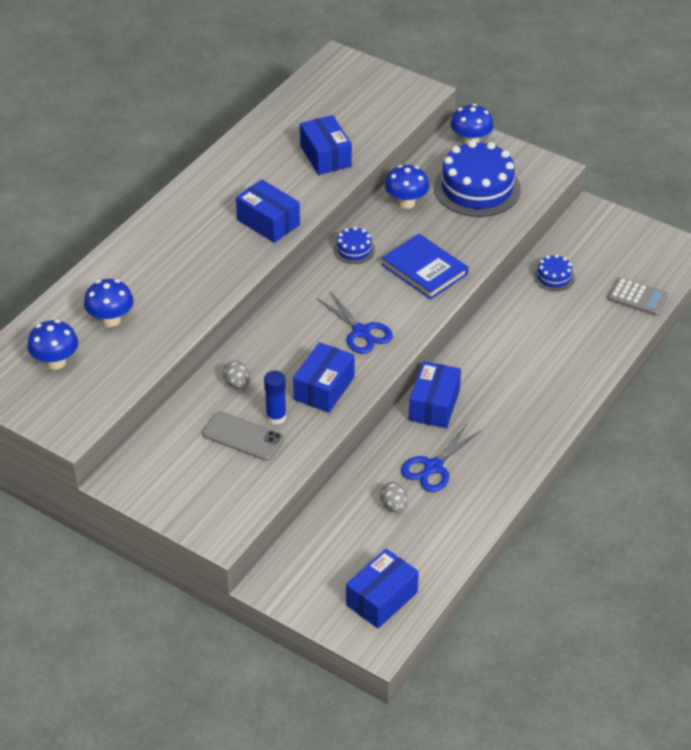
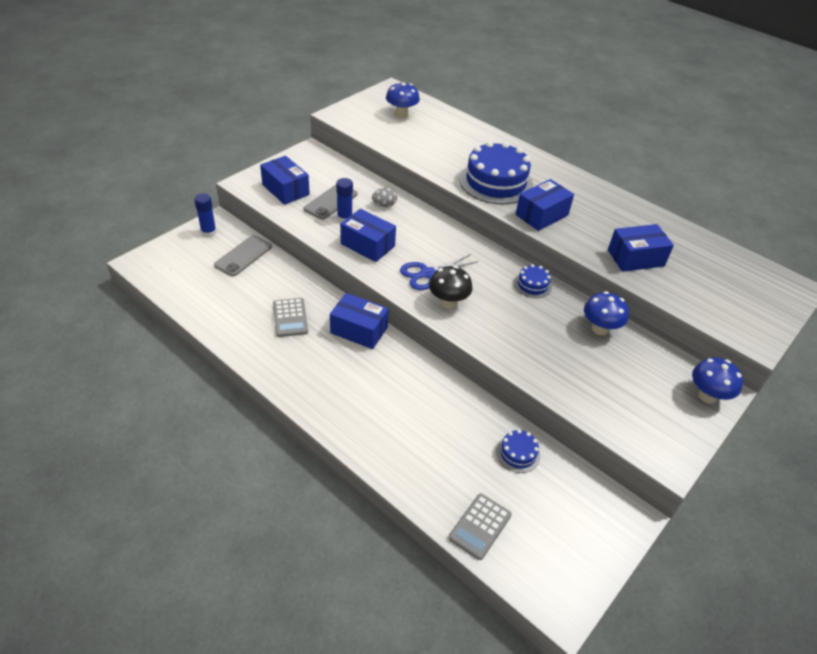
camera: 95 degrees right, 0 degrees up
blue mushroom [84,279,134,327] -> none
blue box [346,549,419,628] -> blue box moved to [260,156,310,205]
grey egg [380,482,407,512] -> none
blue book [381,234,468,300] -> none
blue scissors [401,424,481,492] -> grey calculator [273,298,308,337]
blue cake [434,140,521,217] -> blue cake moved to [459,141,533,204]
none -> blue glue stick [194,193,217,237]
none -> grey phone [214,235,272,276]
none -> black mushroom [429,266,473,309]

